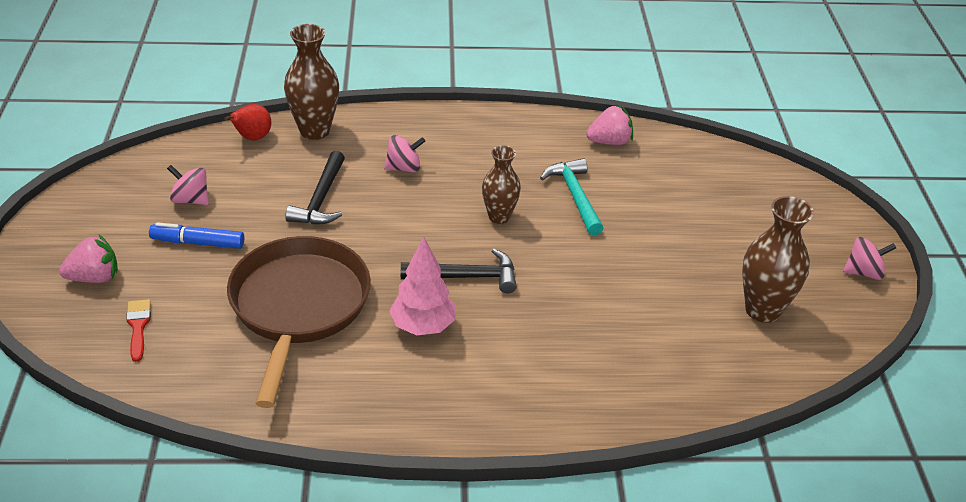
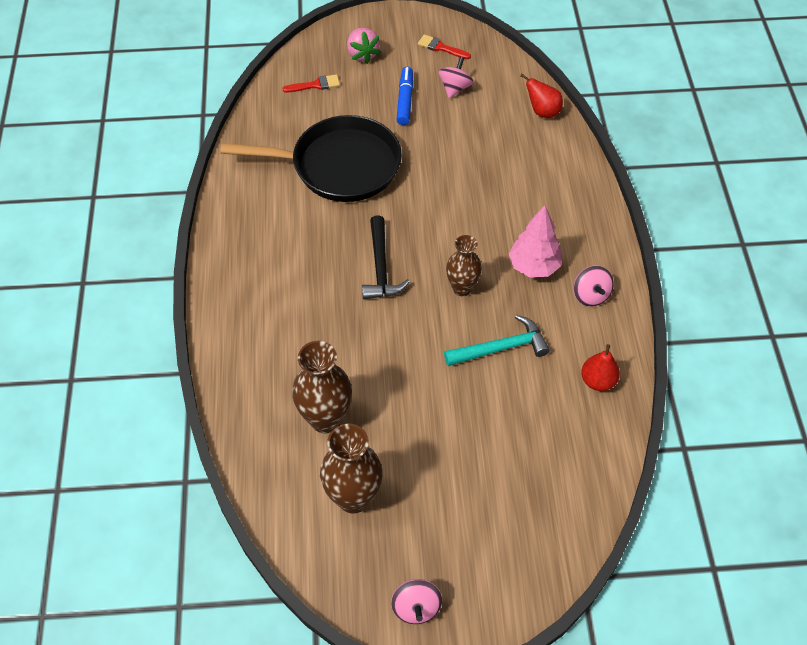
camera: 90 degrees right, 15 degrees up
brown pan [227,236,371,408] -> black pan [220,115,402,202]
brown vase [284,24,339,140] -> brown vase moved to [292,341,352,433]
black hammer [285,151,345,225] -> none
pink spinning top [384,135,425,173] -> pink spinning top moved to [574,266,614,307]
pink tree [389,237,455,335] -> pink tree moved to [509,205,562,278]
pink strawberry [586,104,633,145] -> red pear [581,344,620,391]
none -> red brush [418,34,471,59]

